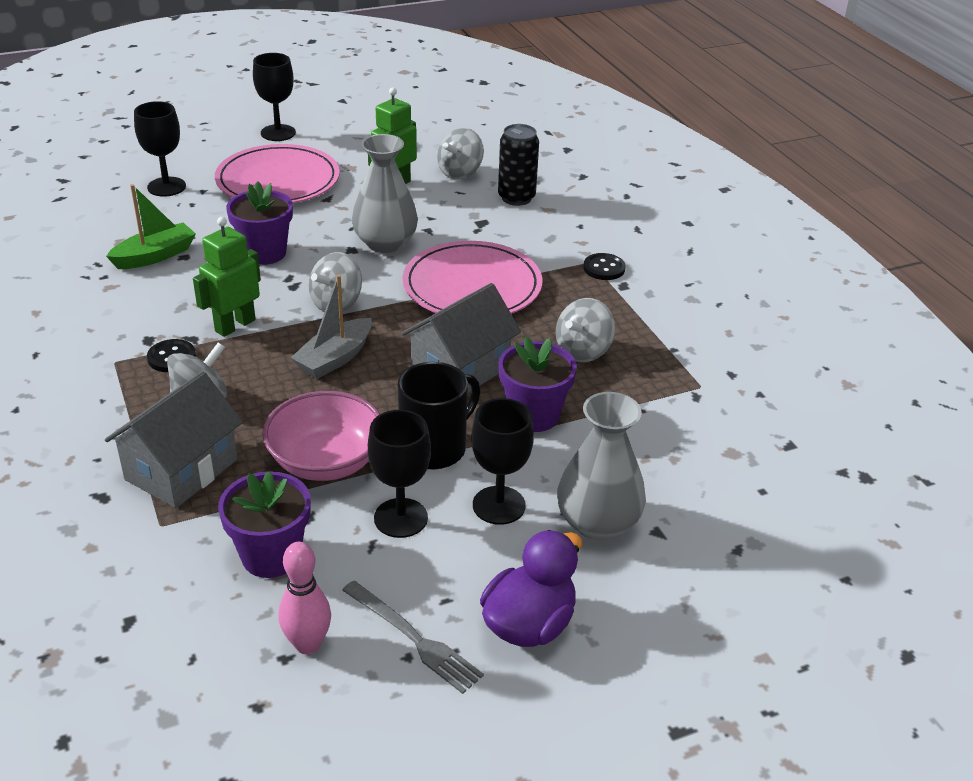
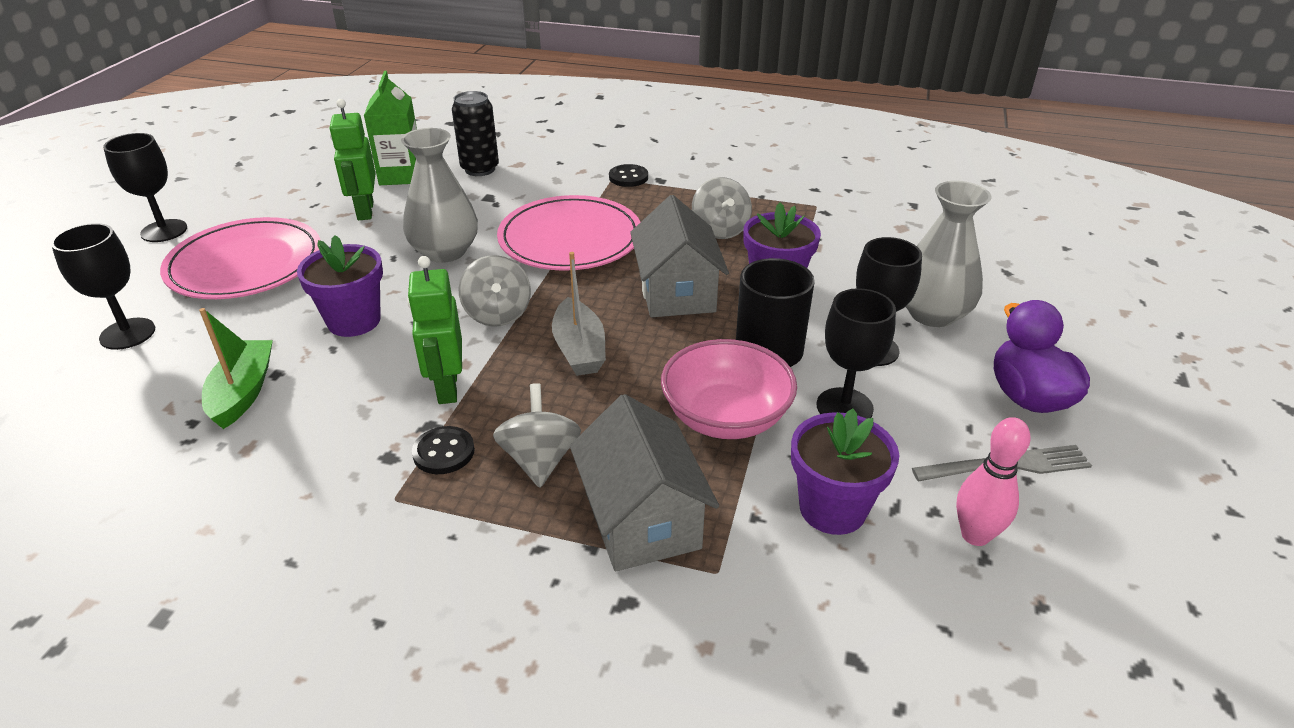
camera: 50 degrees left, 0 degrees up
grey spinning top [437,128,484,179] -> green carton [364,71,417,185]

